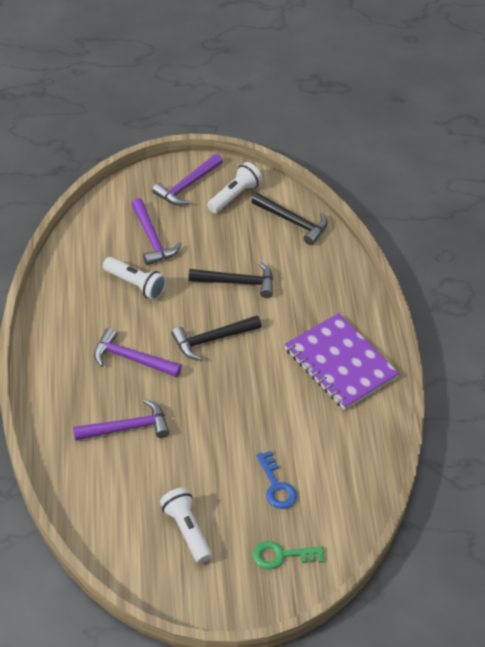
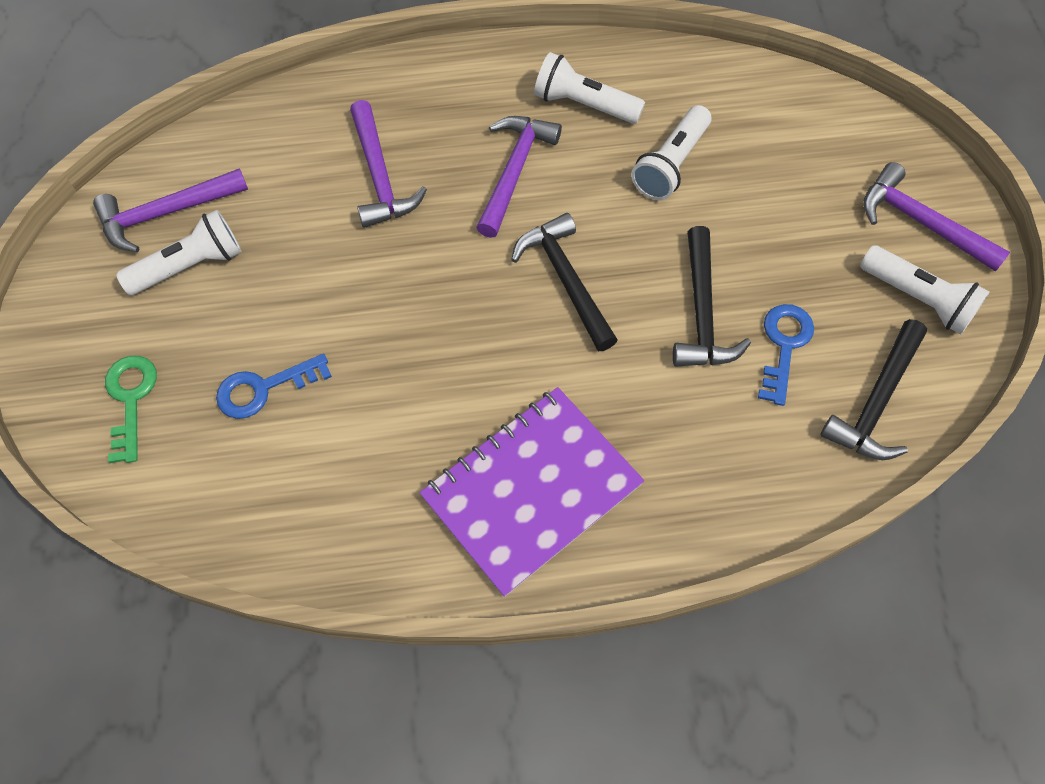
camera: 90 degrees right, 15 degrees up
purple hammer [131,198,181,265] -> purple hammer moved to [93,168,248,252]
none -> white flashlight [534,52,645,124]
none -> blue key [758,304,814,406]

